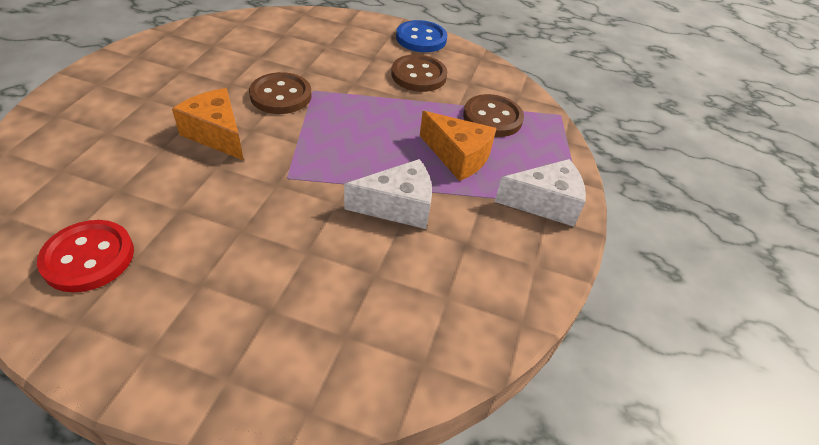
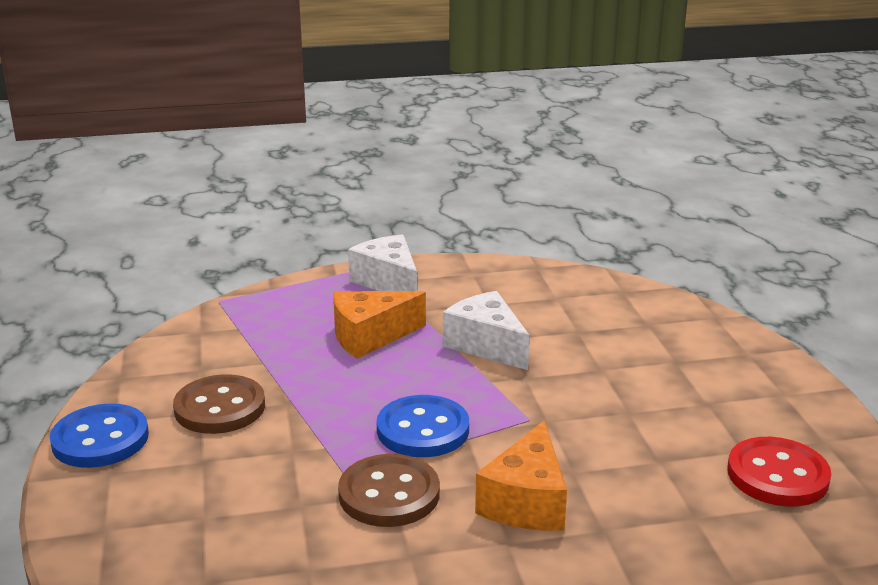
camera: 115 degrees left, 20 degrees down
orange cheese [420,111,497,181] -> orange cheese turned 120 degrees counterclockwise [333,291,426,359]
brown button [463,94,524,137] -> none
none -> blue button [377,395,469,457]

